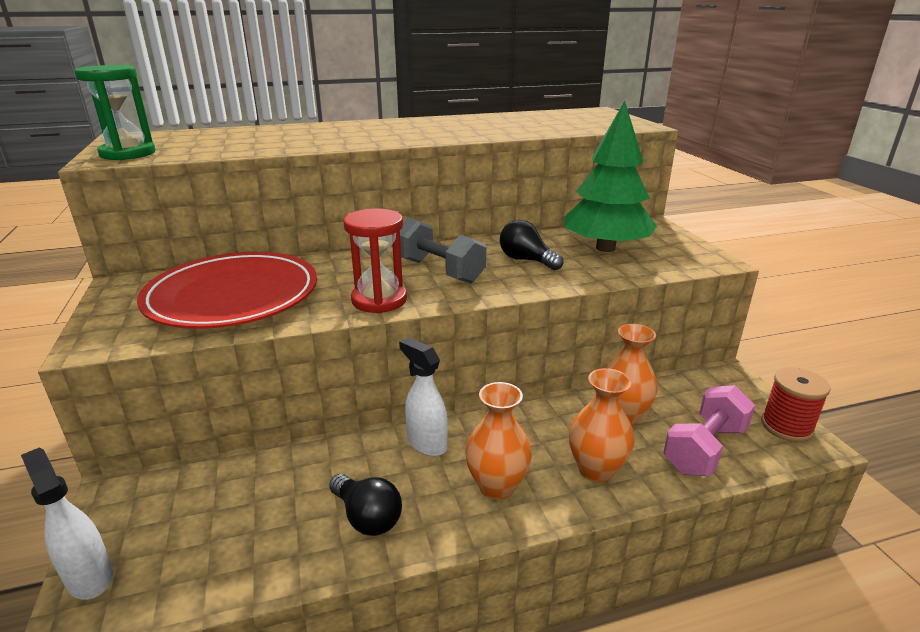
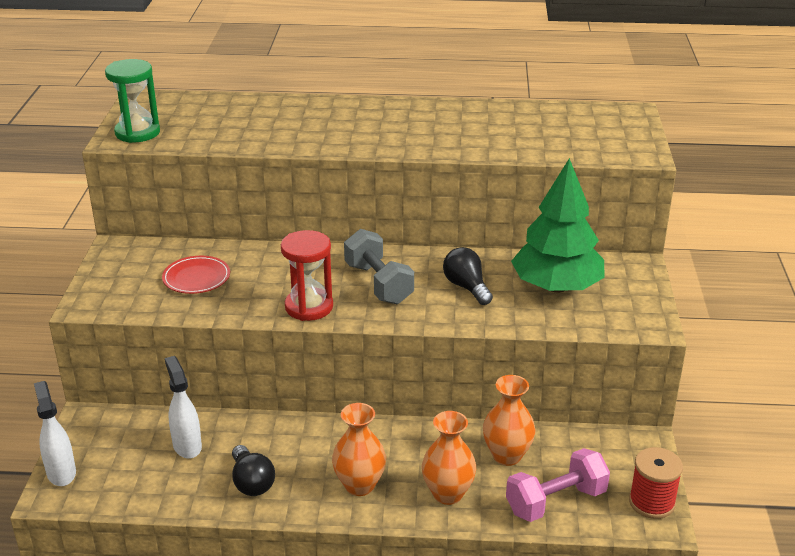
camera: 20 degrees right, 5 degrees up
red plate [137,252,317,329] -> red plate [162,256,230,294], size x0.47
white spray bottle [399,337,448,456] -> white spray bottle moved to [165,356,202,459]

